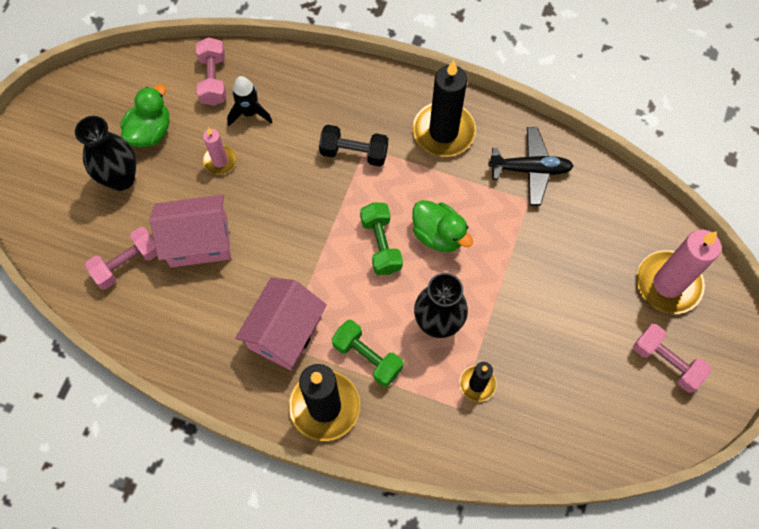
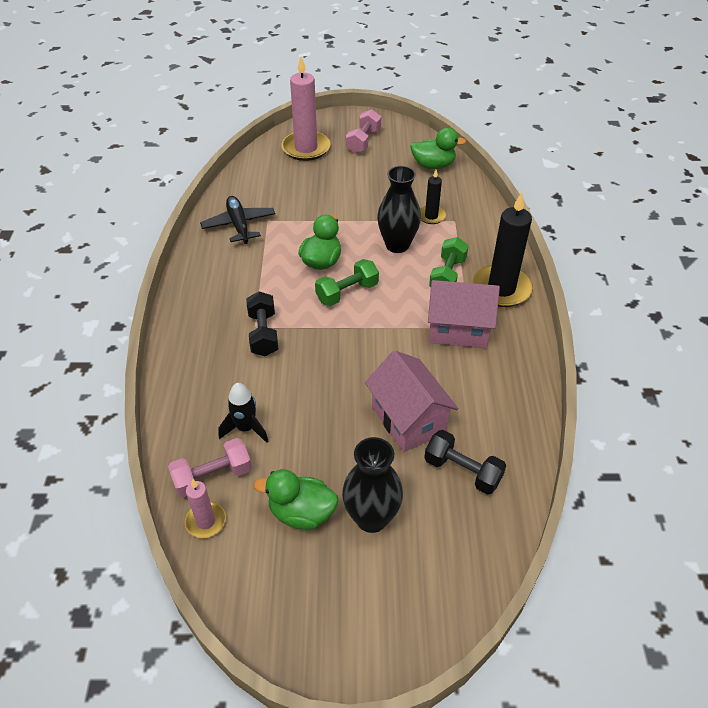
camera: 110 degrees left, 20 degrees down
pink dumbbell [84,227,157,289] -> black dumbbell [424,430,506,495]
pink candle [203,128,237,175] -> pink candle moved to [185,479,226,538]
black candle [413,60,476,157] -> none
none -> green duck [410,128,466,169]

